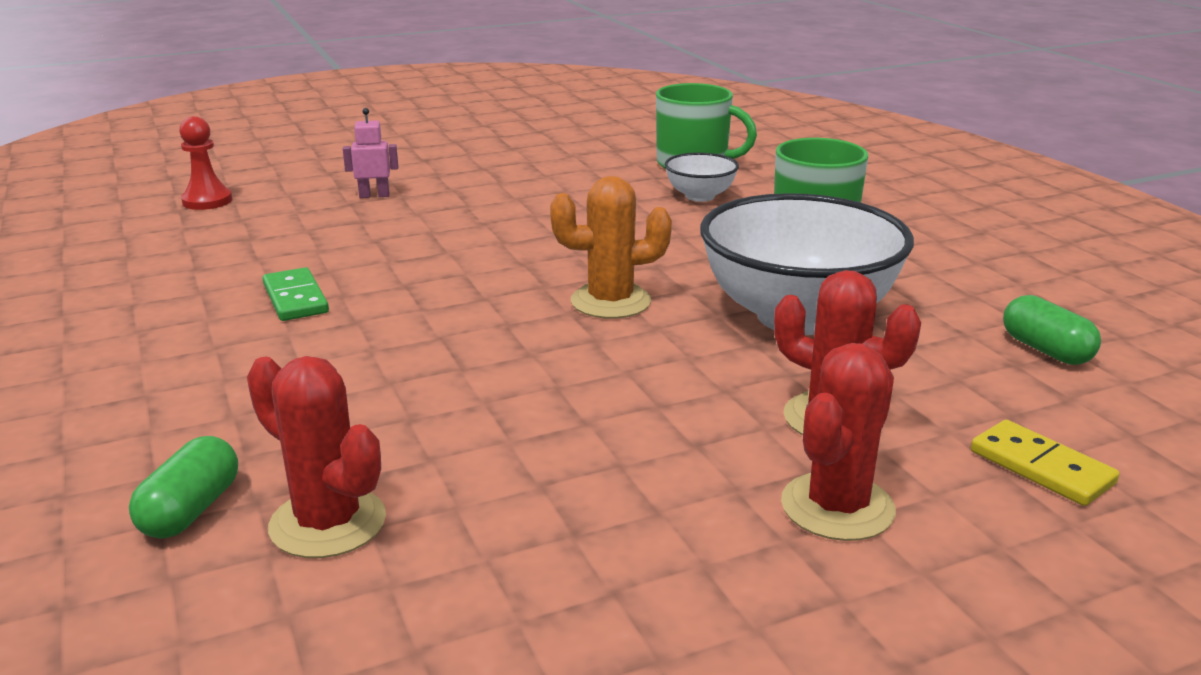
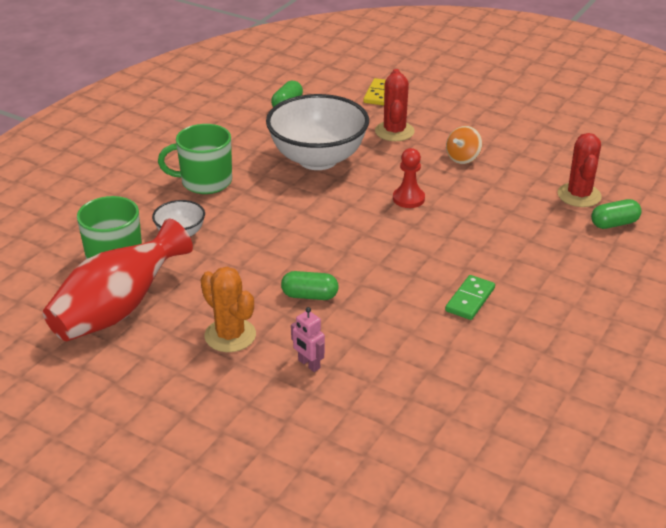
camera: 125 degrees left, 10 degrees up
red pawn [179,116,232,210] -> red pawn moved to [393,148,425,208]
orange cactus [550,176,672,319] -> orange cactus moved to [201,267,256,352]
red cactus [781,343,896,541] -> none
none -> red vase [43,218,193,341]
none -> green capsule [281,271,339,300]
none -> orange spinning top [446,126,482,164]

